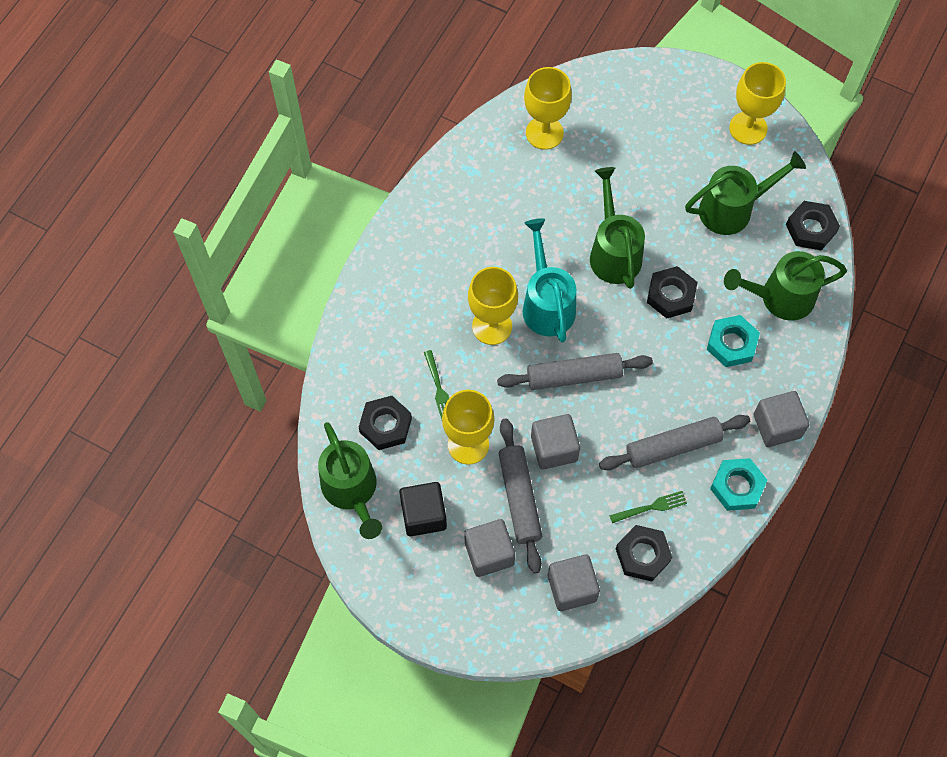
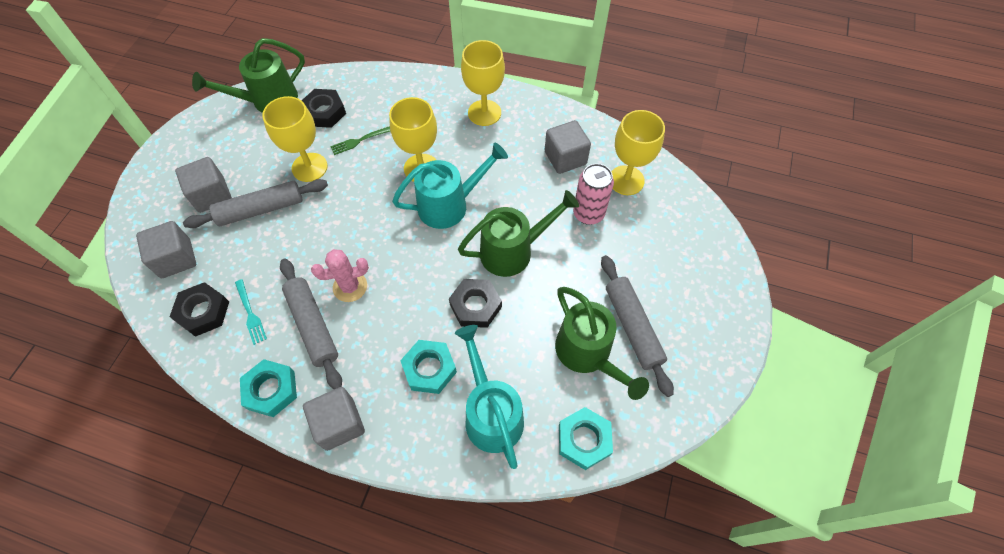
camera: 80 degrees right, 5 degrees down
black cube [399,482,447,536] -> none
grey rolling pin [497,353,653,390] -> grey rolling pin moved to [601,255,674,397]
grey cube [531,414,580,470] -> grey cube moved to [545,120,591,174]
green fork [610,491,687,523] -> turquoise fork [235,279,267,345]
green watering can [724,251,847,321] -> turquoise watering can [455,325,524,469]
yellow goblet [729,62,786,145] -> yellow goblet moved to [461,40,505,126]
black nut [786,201,840,250] -> turquoise nut [559,407,613,470]
none -> pink cactus [311,249,369,302]
none -> pink can [573,163,614,225]

